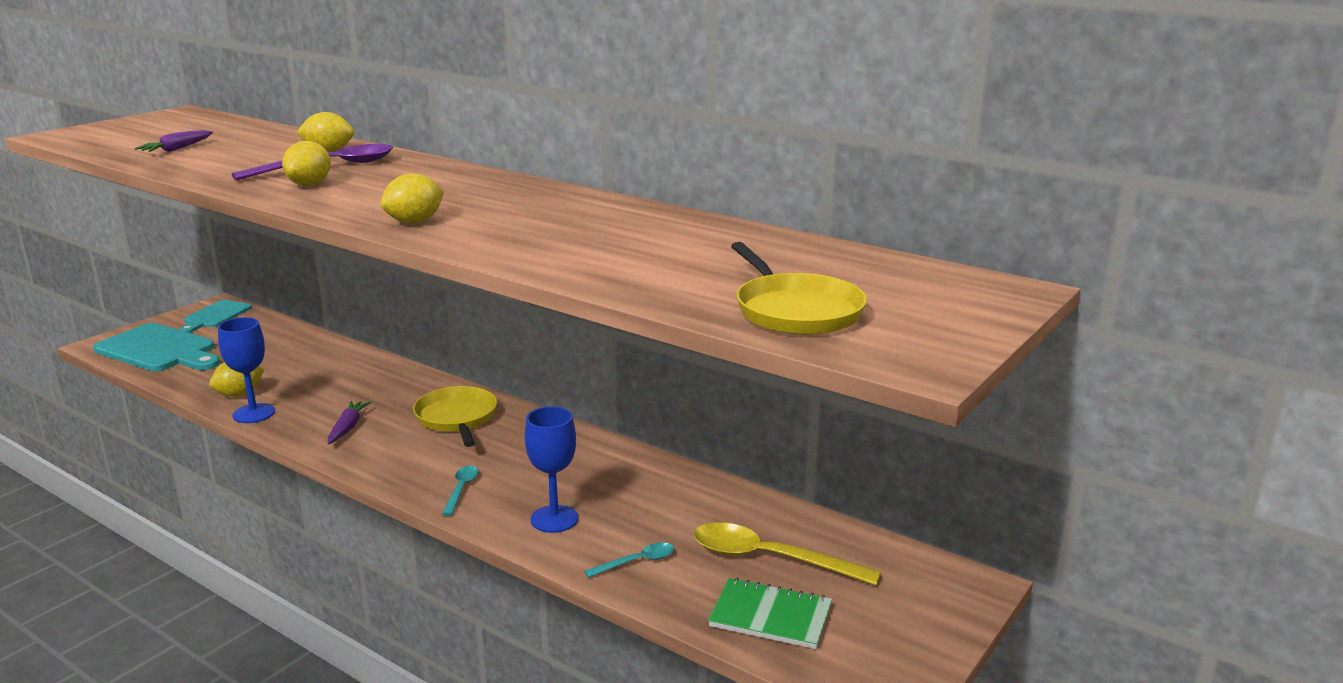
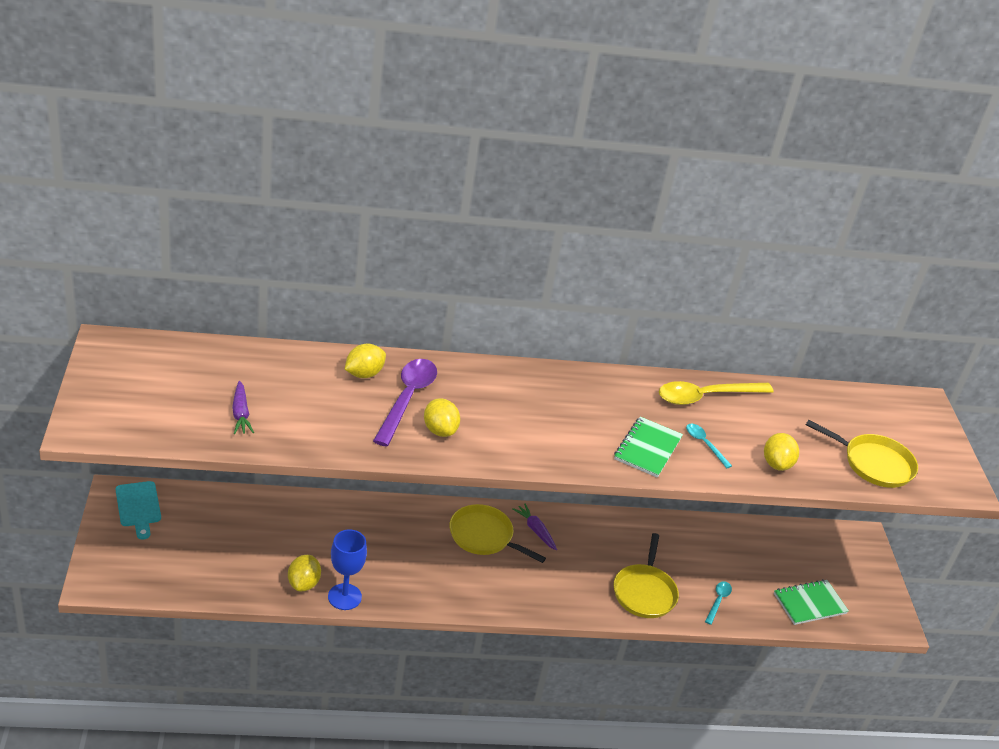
camera: 45 degrees left, 15 degrees up
turquoise cutting board [93,323,220,371] -> none
purple carrot [328,401,371,444] -> purple carrot moved to [513,504,557,551]
yellow lemon [380,173,444,223] -> yellow lemon moved to [764,433,799,471]
turquoise spoon [442,466,478,516] -> turquoise spoon moved to [686,423,732,468]
blue goblet [525,406,579,533] -> yellow pan [613,533,679,618]
yellow spoon [693,522,881,585] -> yellow spoon moved to [659,381,774,405]
none -> green notebook [614,416,683,478]

